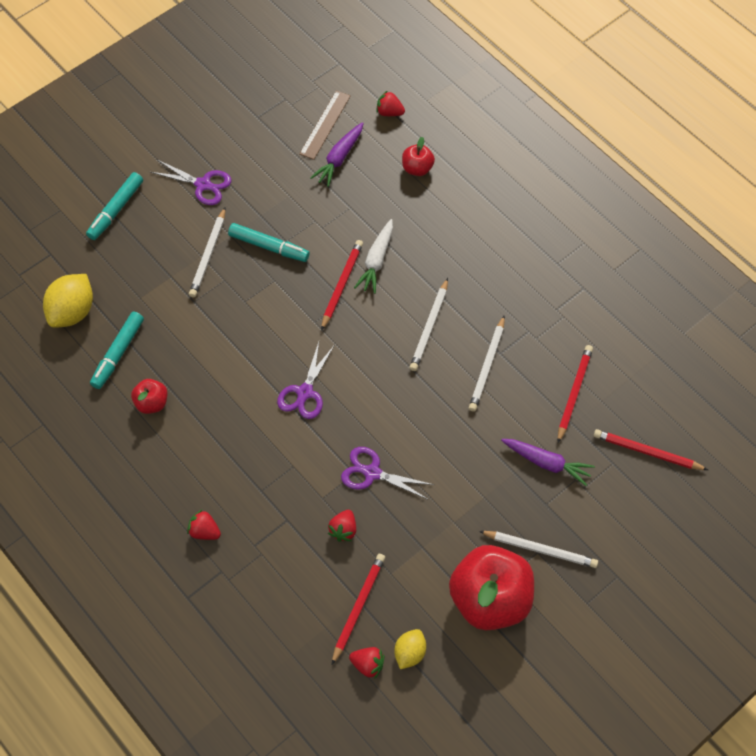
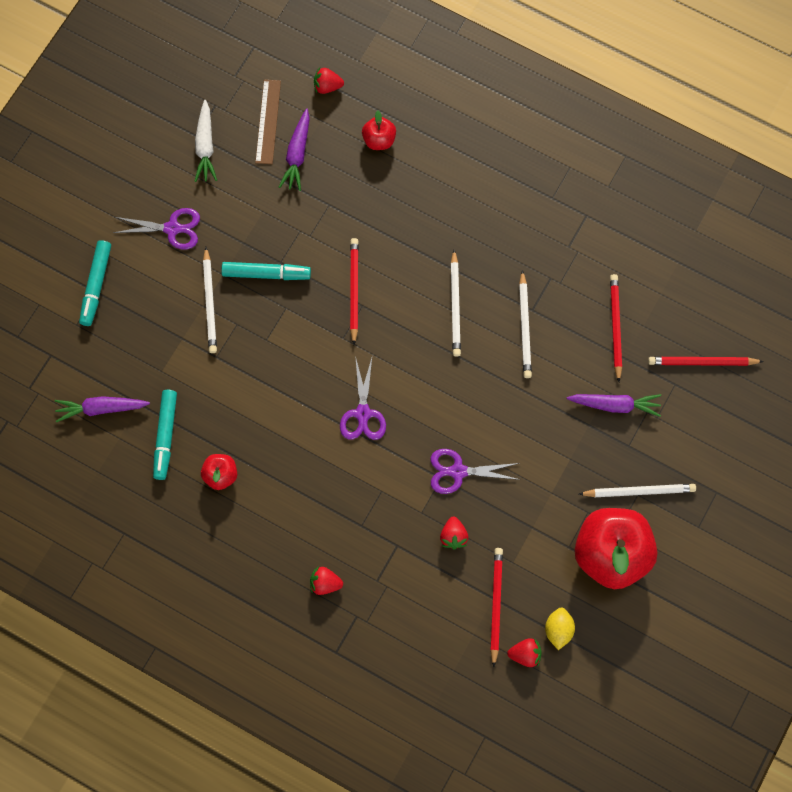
camera: 20 degrees left, 10 degrees up
yellow lemon [43,274,93,328] -> purple carrot [55,396,150,423]
white carrot [354,219,393,294] -> white carrot moved to [194,100,217,182]

